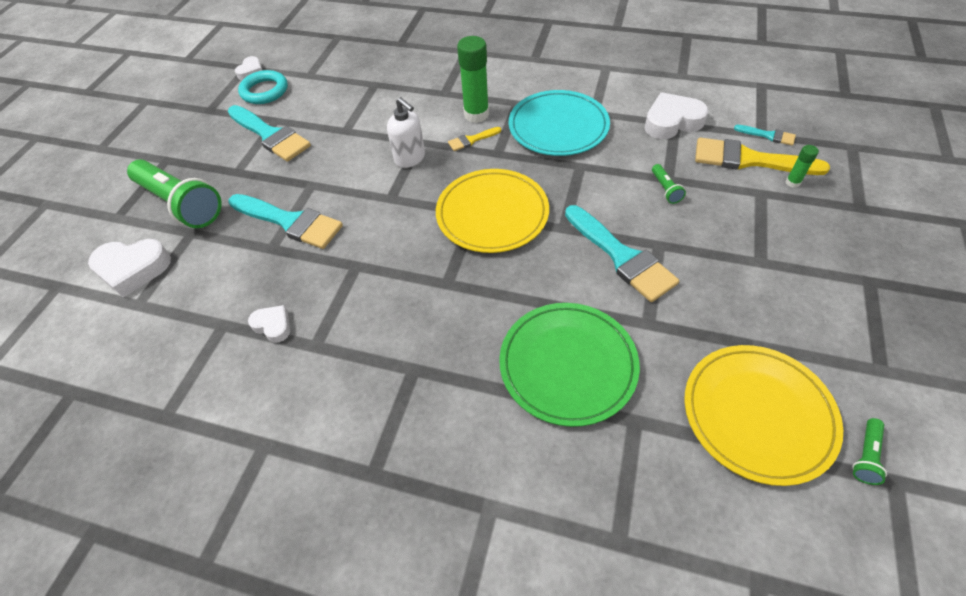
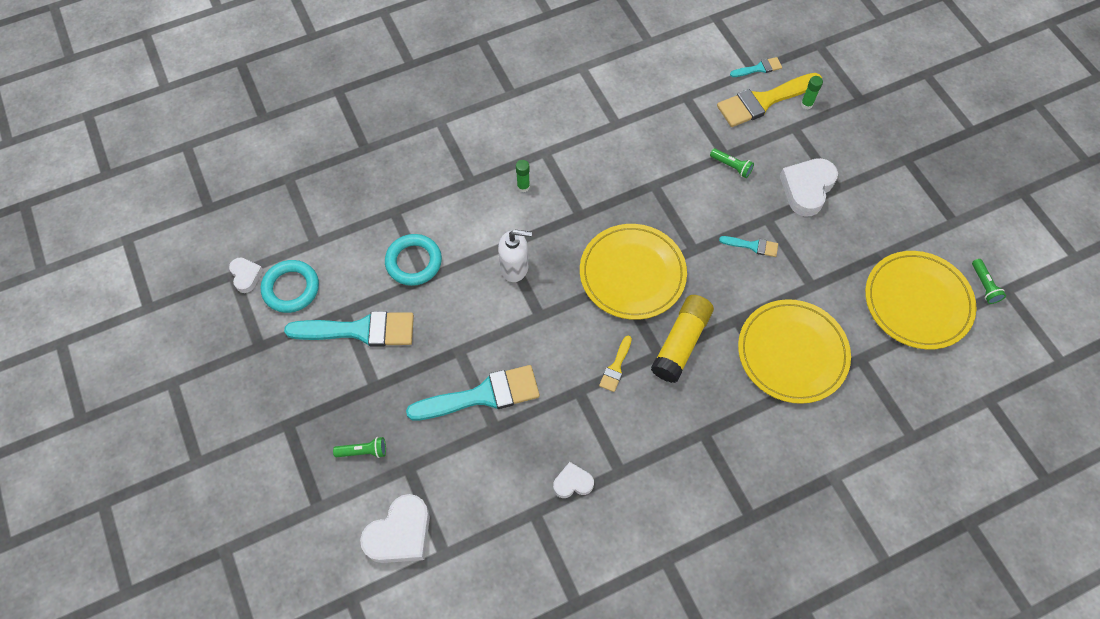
camera: 45 degrees left, 10 degrees up
green flashlight [127,159,222,228] -> green flashlight [333,437,386,458], size x0.41
yellow brush [448,127,501,151] -> yellow brush moved to [599,336,632,392]
green glue stick [457,36,489,123] -> green glue stick [516,160,530,192], size x0.48
green plate [499,303,640,427] -> yellow plate [738,299,851,404]
turquoise plate [508,90,610,156] -> none
turquoise brush [565,205,679,302] -> turquoise brush [719,236,778,257], size x0.48
white heart [644,92,708,139] -> white heart moved to [780,158,838,216]
none -> turquoise ring [385,234,442,286]
none -> yellow glue stick [651,295,714,383]

